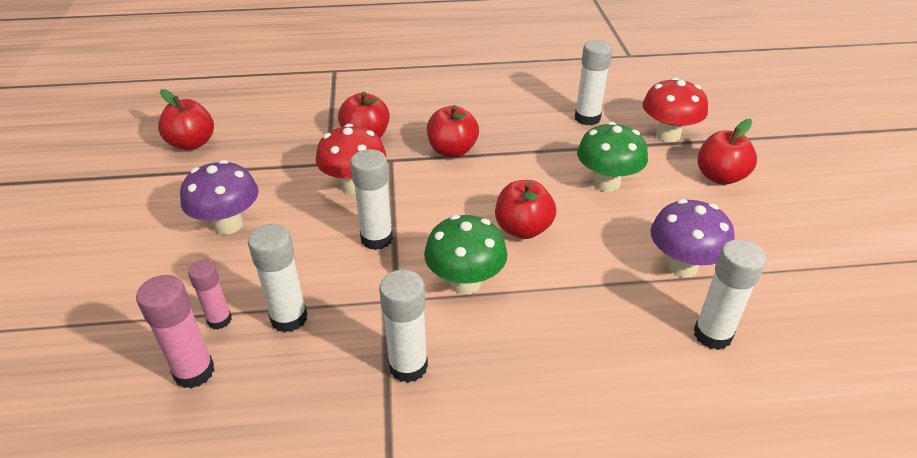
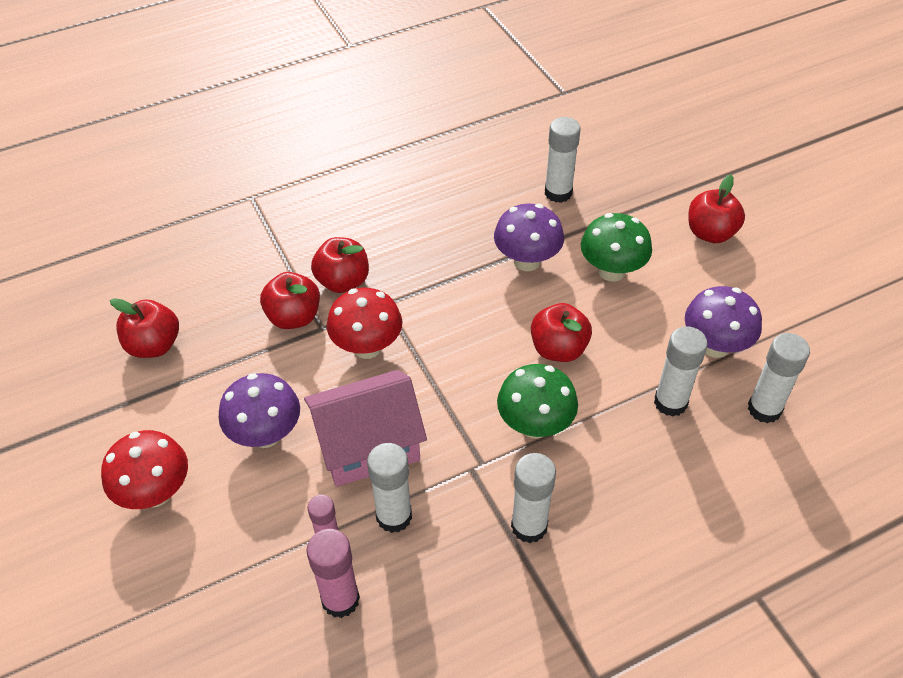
camera: 20 degrees left, 10 degrees up
white glue stick [350,149,393,250] -> white glue stick moved to [654,327,708,417]
red apple [427,105,479,158] -> red apple moved to [260,272,320,329]
red mushroom [642,78,708,142] -> red mushroom moved to [101,430,188,509]
none -> pink house [304,370,427,487]
none -> purple mushroom [494,203,564,271]

